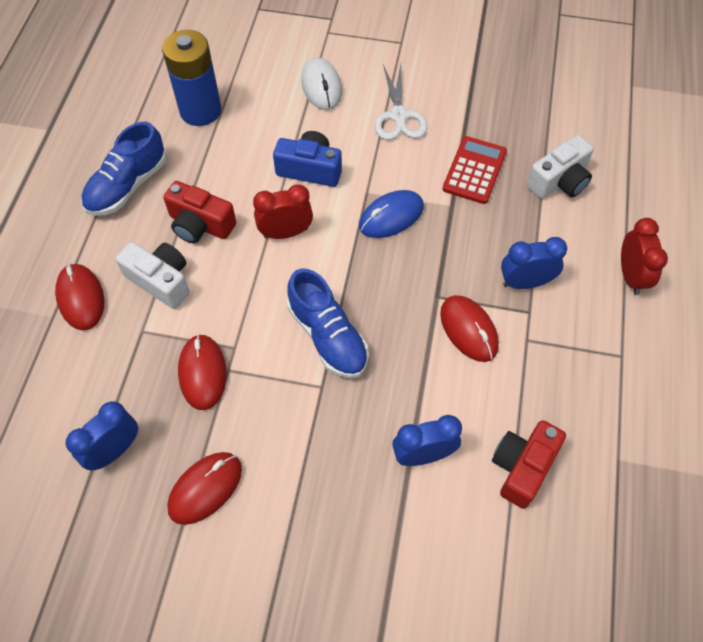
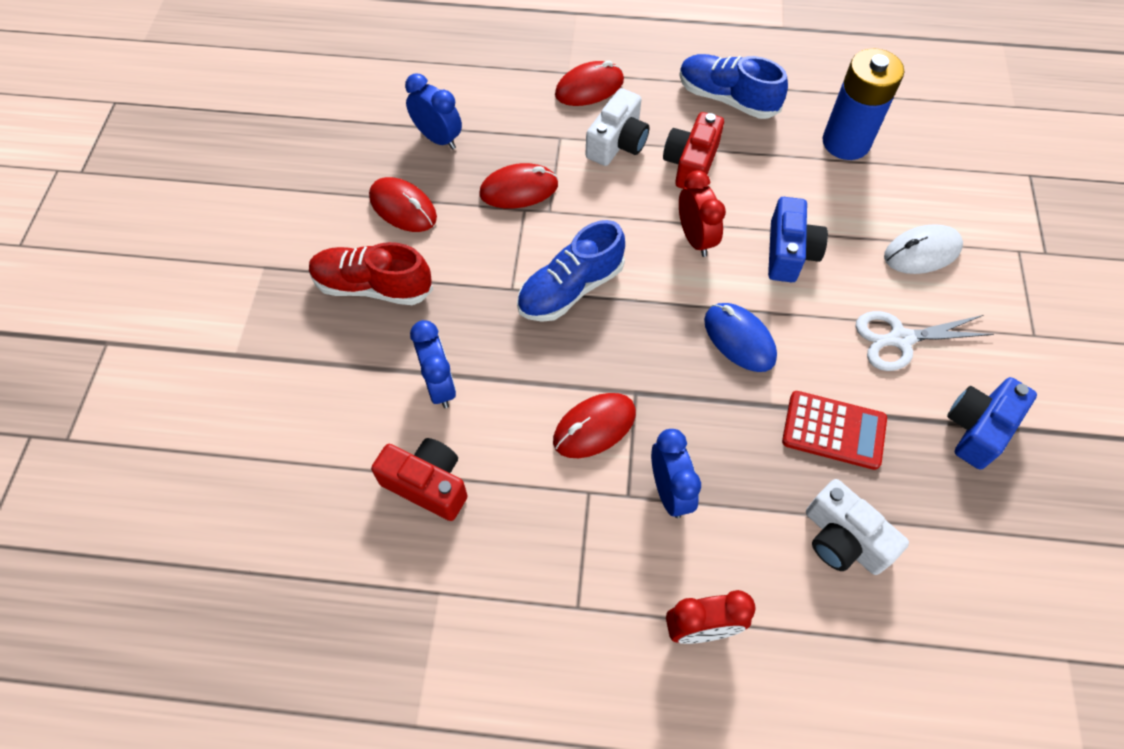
camera: 85 degrees right, 0 degrees up
none -> red shoe [309,242,433,305]
none -> blue camera [947,377,1037,470]

